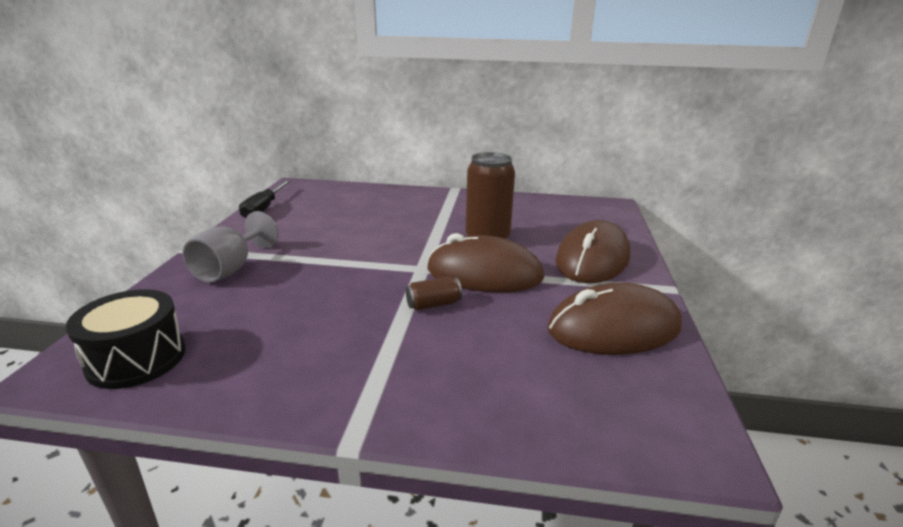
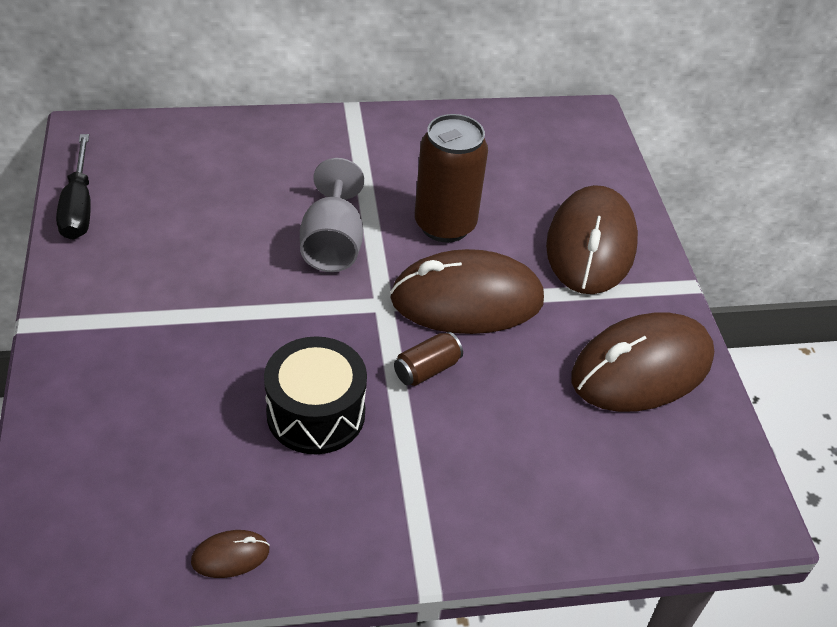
camera: 20 degrees left, 20 degrees up
black drum [66,289,186,389] -> black drum moved to [264,336,367,454]
grey goblet [183,211,279,282] -> grey goblet moved to [300,158,364,272]
none -> brown mouse [191,530,270,578]

